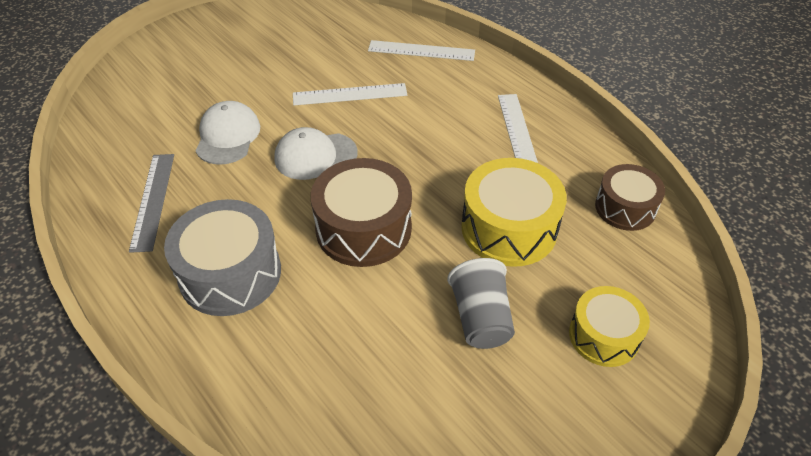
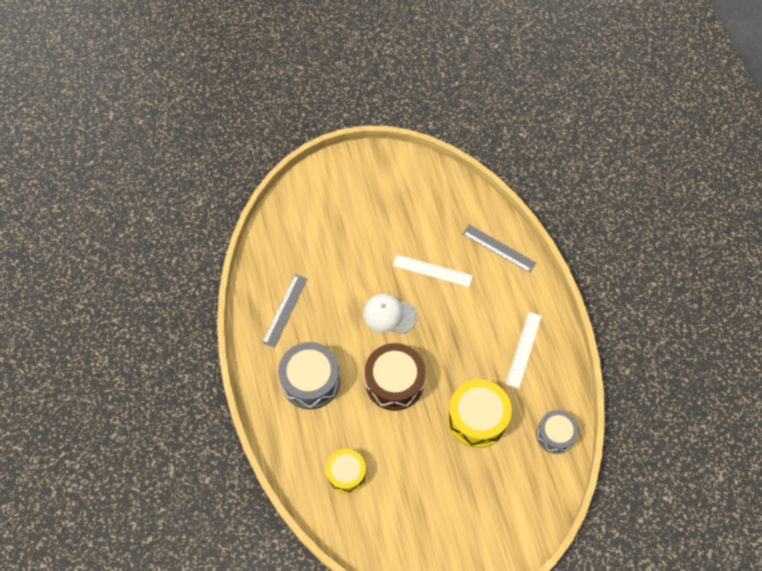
camera: 25 degrees right, 15 degrees up
white cap [196,101,260,165] -> none
white ruler [368,40,475,61] -> grey ruler [463,225,536,273]
grey cup [447,258,515,349] -> none
yellow drum [569,286,650,367] -> yellow drum moved to [326,449,366,493]
brown drum [595,164,665,231] -> grey drum [536,410,579,454]

